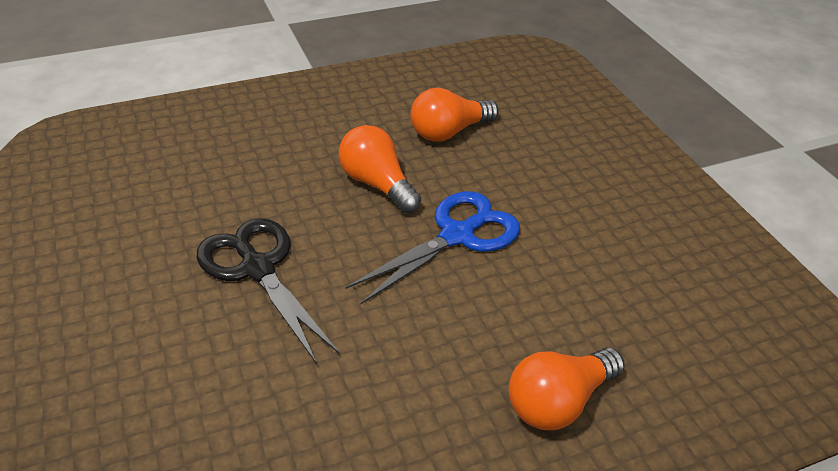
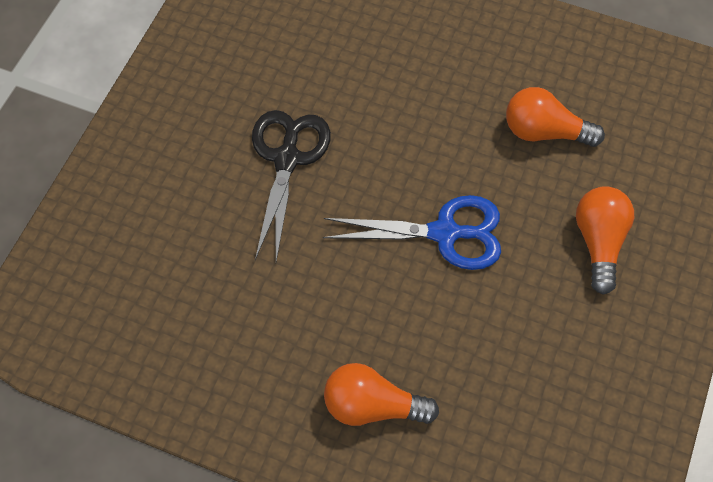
camera: 45 degrees right, 20 degrees up
orange light bulb [339,125,421,213] -> orange light bulb moved to [576,186,634,295]

